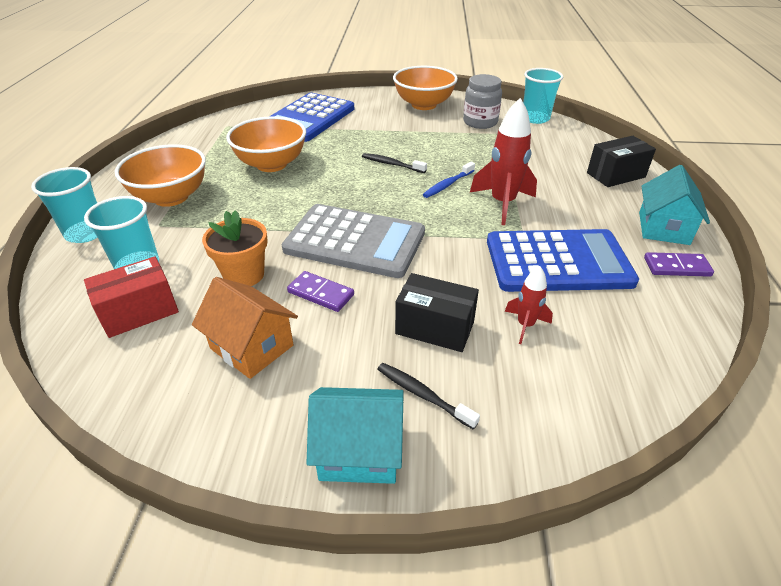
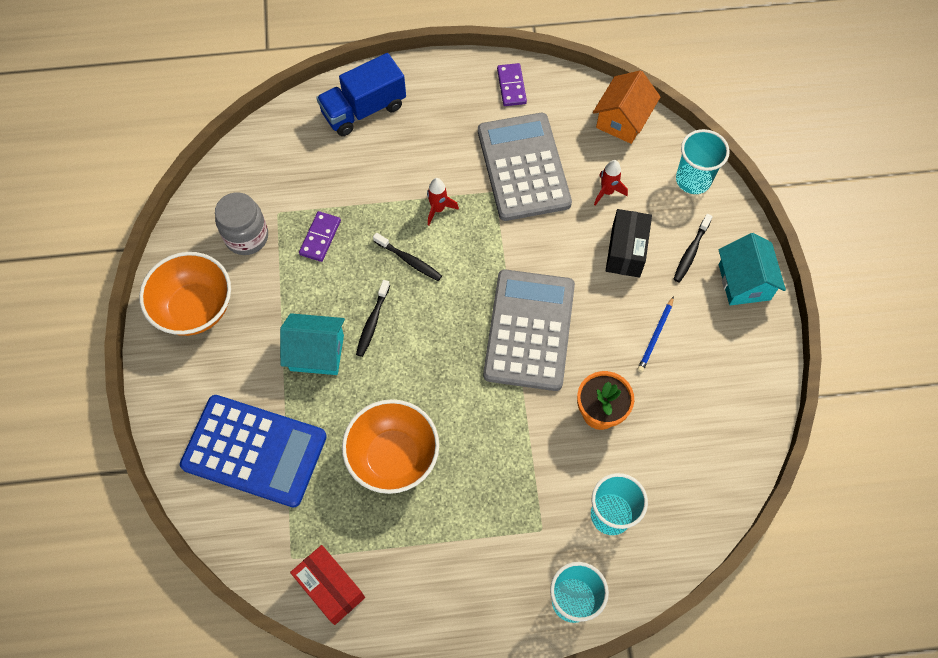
camera: 100 degrees left, 25 degrees up
red box [84,256,179,338] -> red box moved to [290,545,365,625]
orange bowl [115,144,206,207] -> none
orange house [192,277,298,379] -> orange house moved to [593,70,661,144]
purple domino [287,271,354,312] -> purple domino moved to [299,211,341,262]
blue toothbrush [423,162,475,198] -> black toothbrush [373,233,442,281]
red rocket [470,98,537,225] -> red rocket [427,178,459,225], size x0.54
blue calculator [487,229,639,292] -> grey calculator [478,113,572,221]
turquoise cup [523,68,563,124] -> turquoise cup moved to [676,129,730,194]
black box [587,136,656,187] -> blue truck [316,53,406,136]
turquoise house [639,165,710,245] -> turquoise house moved to [280,313,345,375]
none -> blue pencil [637,296,674,373]

